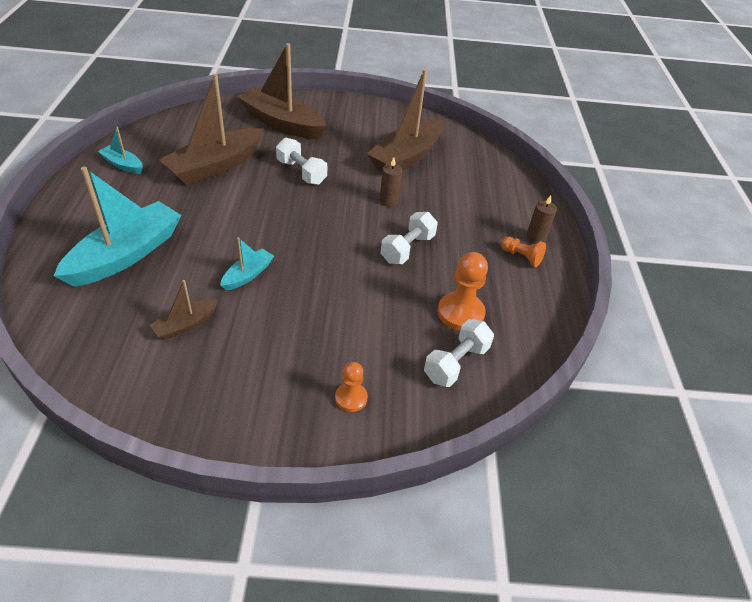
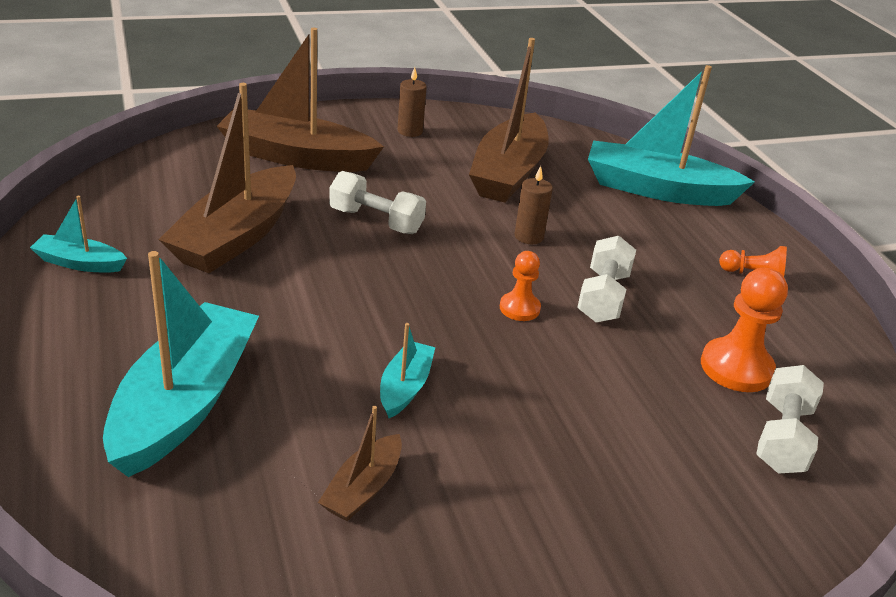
camera: 20 degrees left, 10 degrees down
orange pawn [335,362,368,412] -> orange pawn moved to [500,251,541,321]
brown candle [526,195,557,244] -> brown candle moved to [398,67,427,137]
none -> turquoise boat [588,65,755,206]

